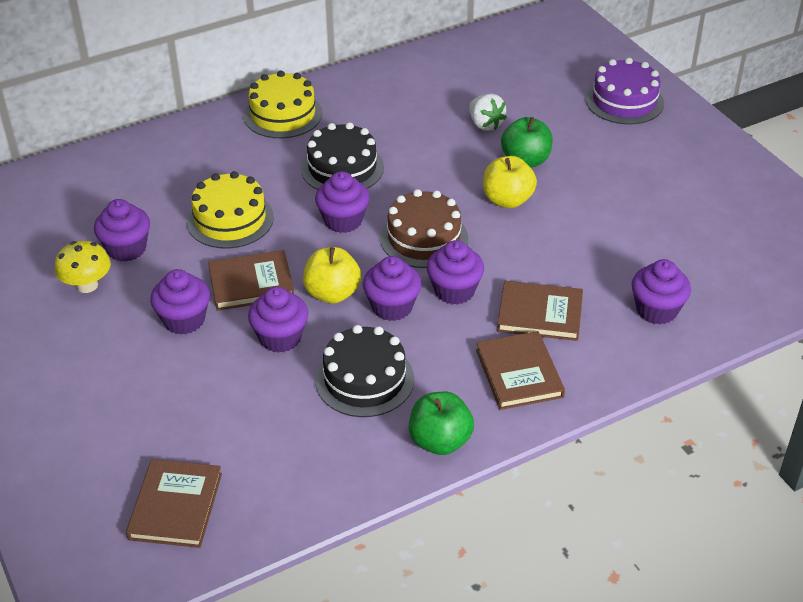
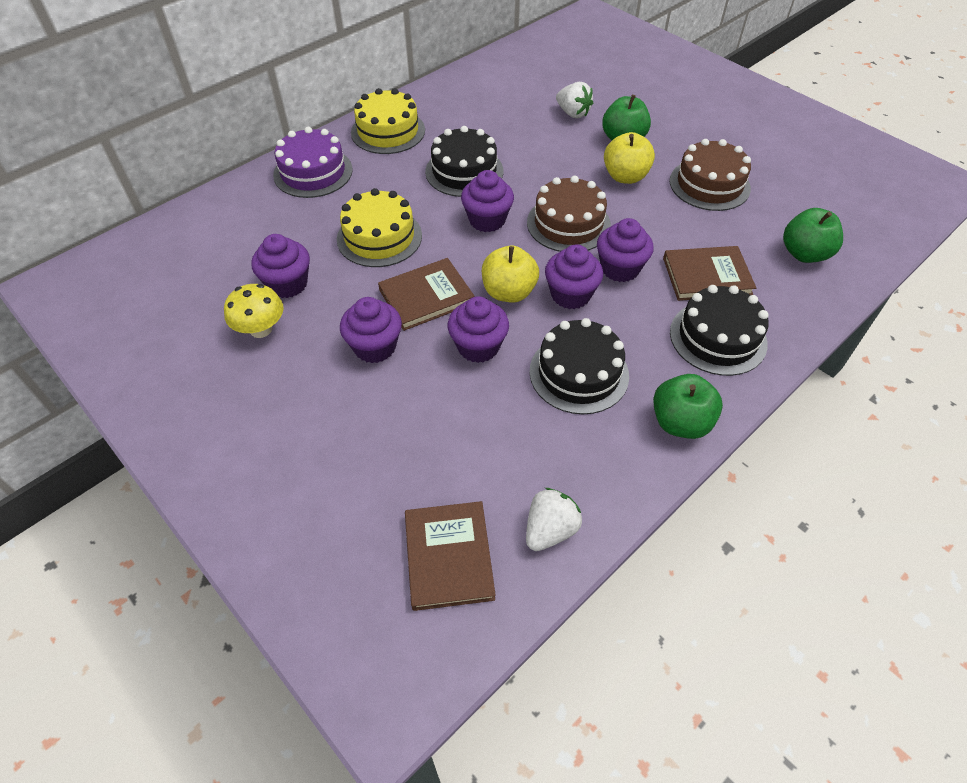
camera: 15 degrees left, 10 degrees up
brown book [476,331,565,410] -> black cake [670,285,769,376]
purple cake [585,58,664,124] -> purple cake moved to [273,127,352,198]
purple cupcake [632,259,691,325] -> green apple [783,208,843,263]
none -> white strawberry [526,488,582,551]
none -> brown cake [669,139,751,211]

